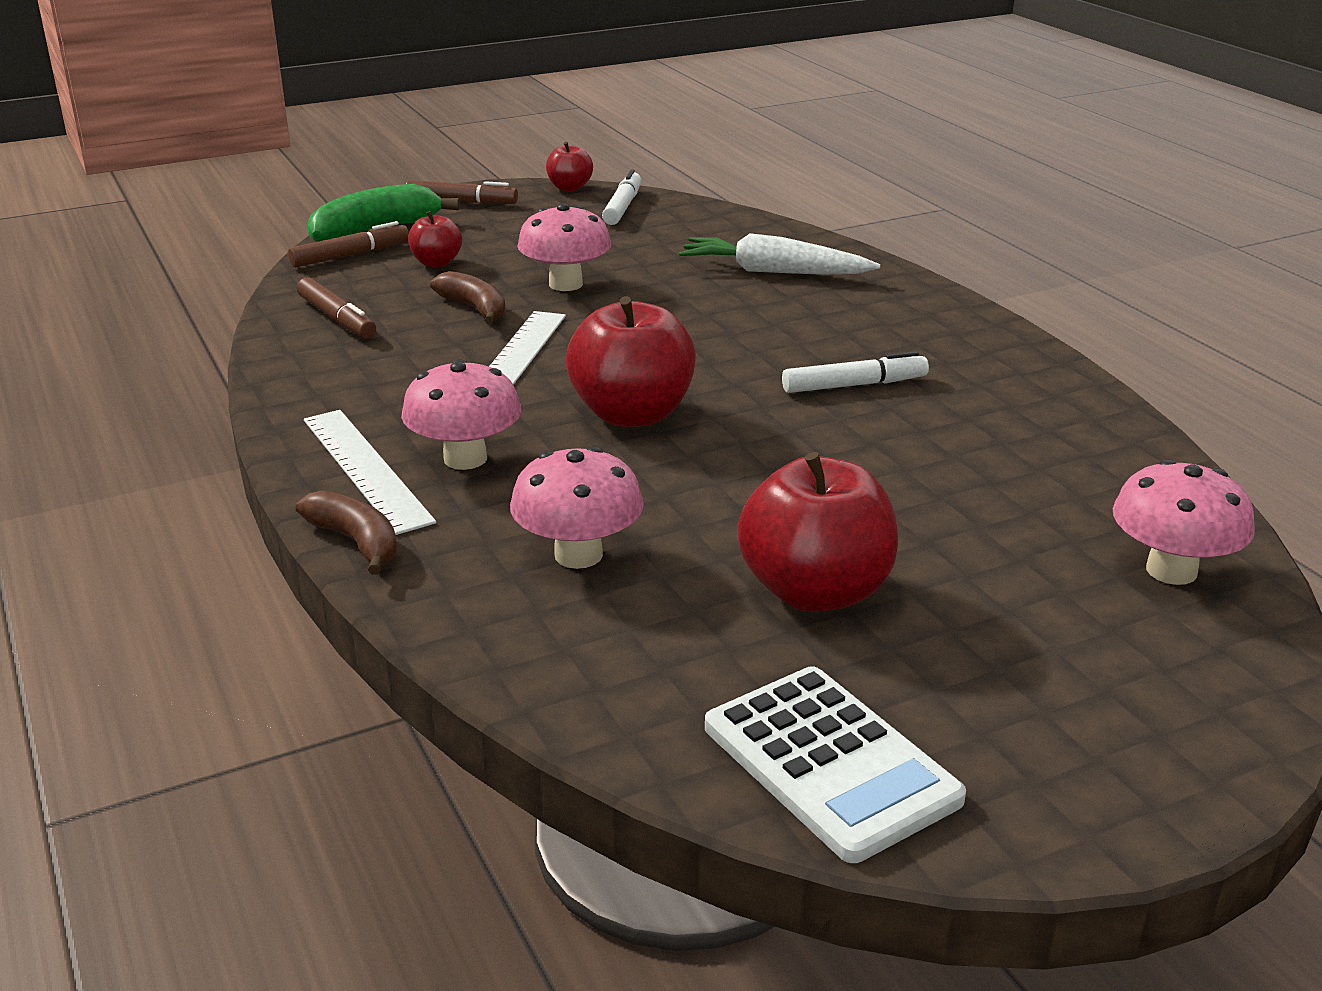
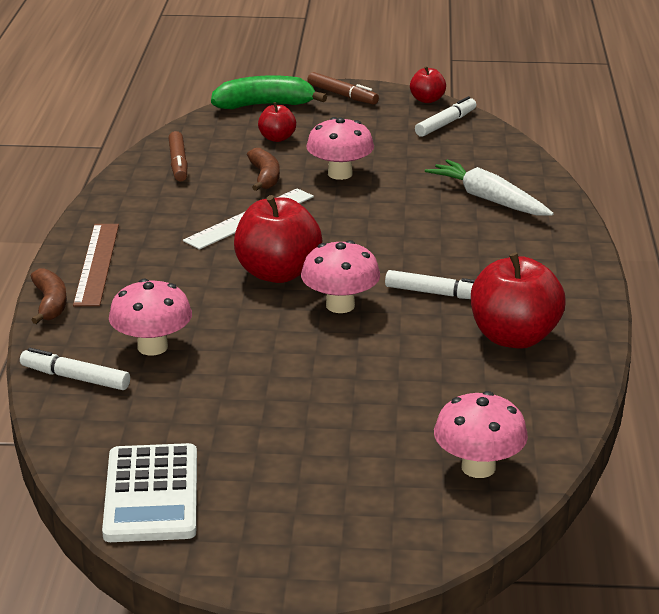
camera: 30 degrees right, 0 degrees up
brown marker [288,221,409,267] -> none
white ruler [304,410,436,535] -> brown ruler [73,224,119,306]
pink mushroom [401,359,521,470] -> pink mushroom moved to [301,240,380,313]
red apple [737,452,898,612] -> red apple moved to [471,253,566,349]
none -> white marker [20,348,130,390]

